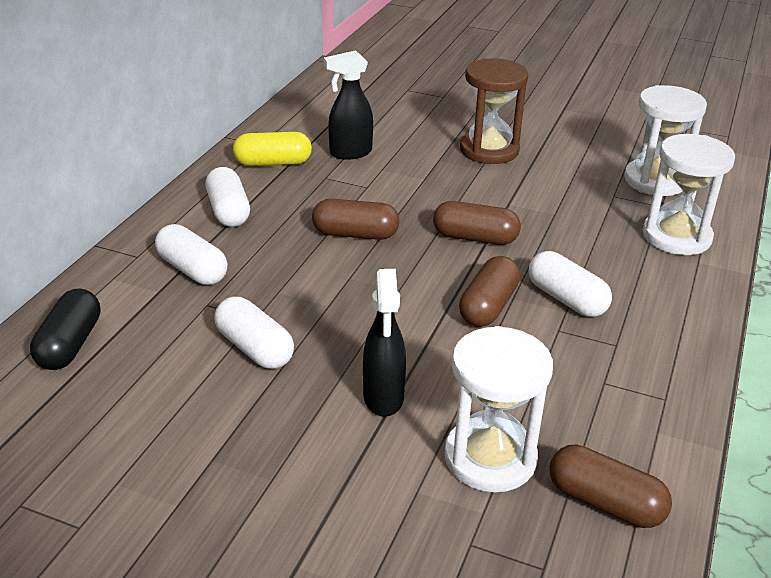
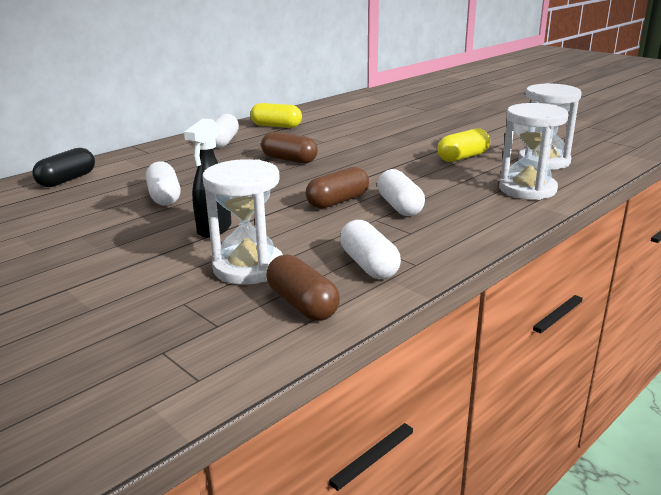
camera: 25 degrees right, 10 degrees down
white capsule [155,224,228,285] -> white capsule moved to [340,220,401,279]
black spray bottle [324,50,373,160] -> none
brown capsule [433,201,521,245] -> none
brown hourglass [460,58,528,164] -> none
none -> yellow capsule [438,129,490,162]

